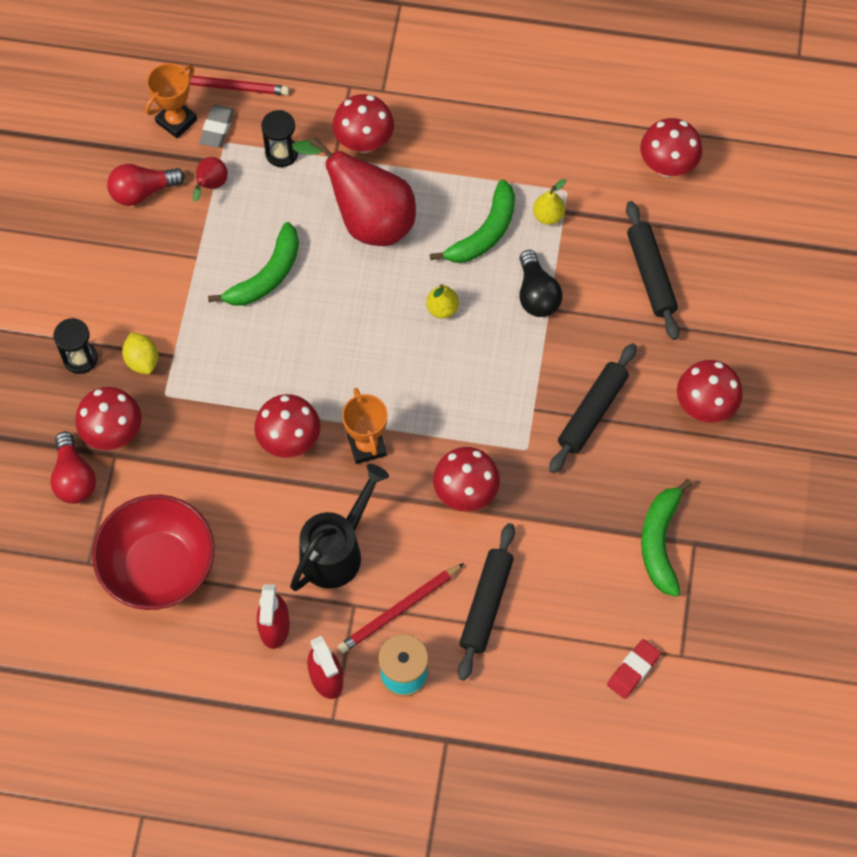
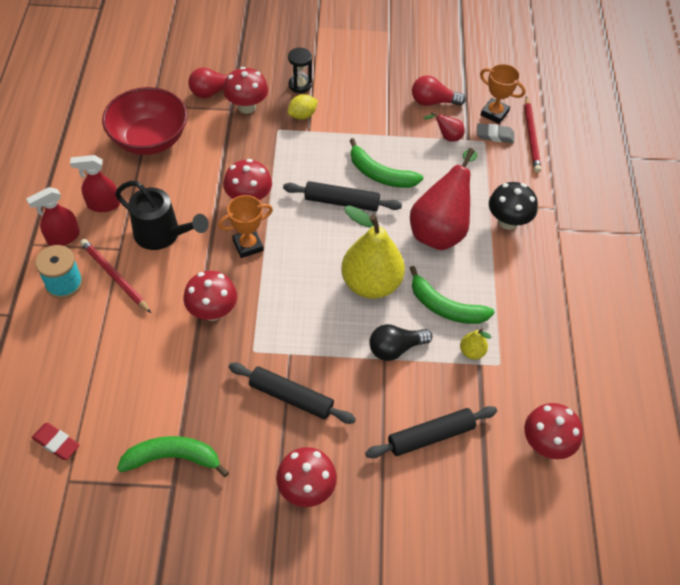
camera: 80 degrees right, 10 degrees down
red light bulb [107,164,185,206] -> red light bulb turned 60 degrees counterclockwise [412,75,466,106]
black hourglass [261,110,298,167] -> none
red mushroom [332,94,394,153] -> black mushroom [489,182,538,230]
yellow pear [426,284,459,319] -> yellow pear [341,205,405,299], size x2.35
black rolling pin [458,523,515,681] -> black rolling pin moved to [283,181,402,211]

